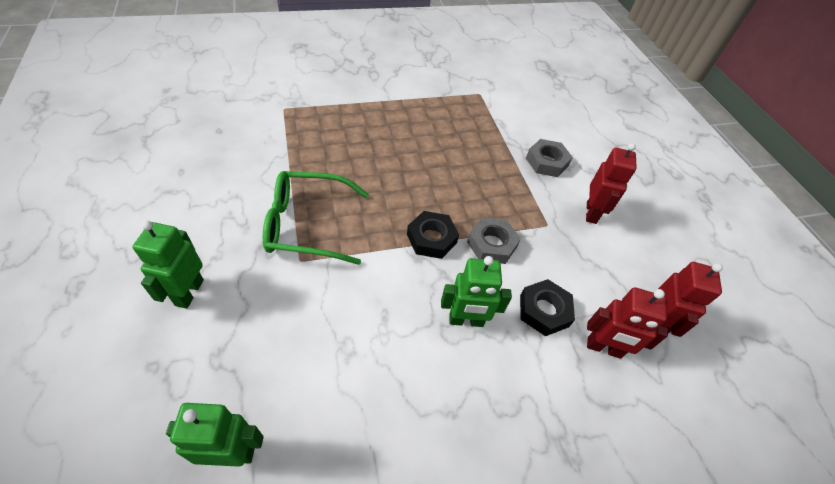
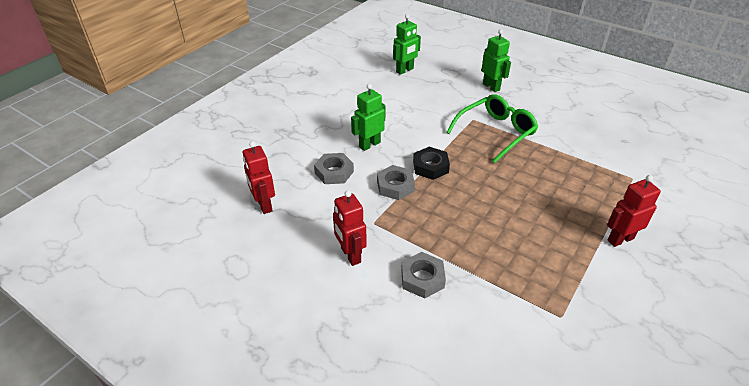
camera: 145 degrees right, 10 degrees down
black nut [520,279,575,336] -> grey nut [314,153,354,184]
red robot [587,287,668,359] -> red robot moved to [607,175,661,247]

